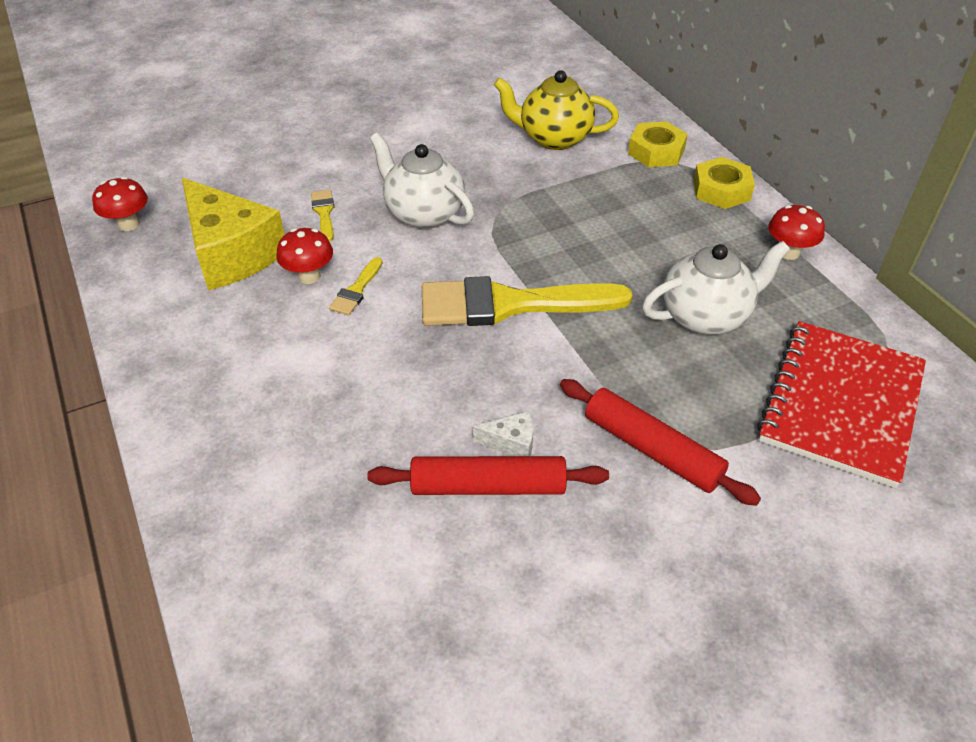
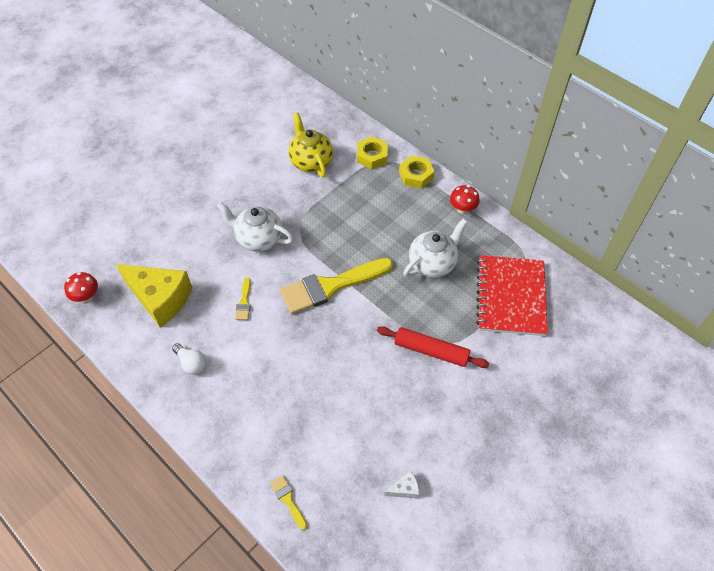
camera: 20 degrees left, 10 degrees up
red mushroom [277,228,333,284] -> none
yellow brush [311,190,334,242] -> yellow brush moved to [270,475,307,530]
red rolling pin [367,456,609,495] -> none
white cheese [473,411,533,456] -> white cheese moved to [384,470,419,498]
yellow teapot [494,70,619,150] -> yellow teapot turned 75 degrees clockwise [288,112,333,178]
none -> white light bulb [172,343,206,375]

